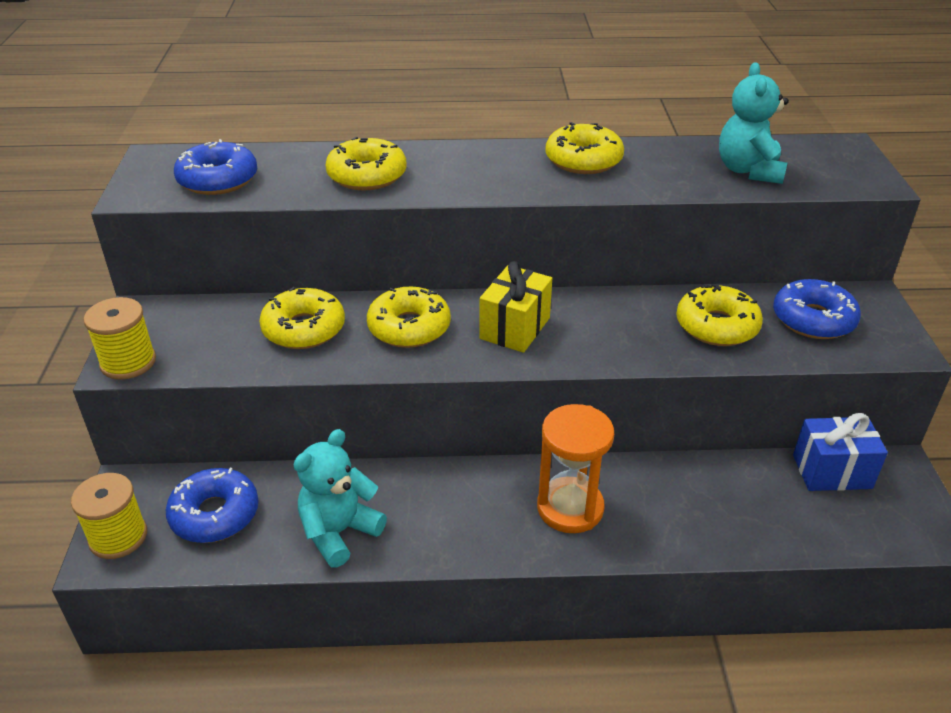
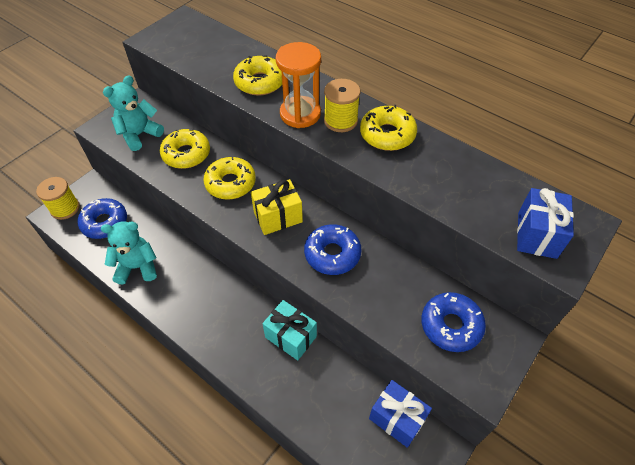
camera: 40 degrees right, 15 degrees up
yellow spool [84,297,156,380] -> yellow spool moved to [324,79,360,132]
blue donut [174,139,257,195] -> blue donut moved to [304,224,362,275]
orange hourglass [537,404,614,533] -> orange hourglass moved to [276,42,321,128]
yellow donut [676,284,763,346] -> none
turquoise teddy bear [719,62,789,184] -> turquoise teddy bear moved to [103,75,164,151]
none -> turquoise gift [263,300,317,361]
none -> blue gift [517,188,574,259]

